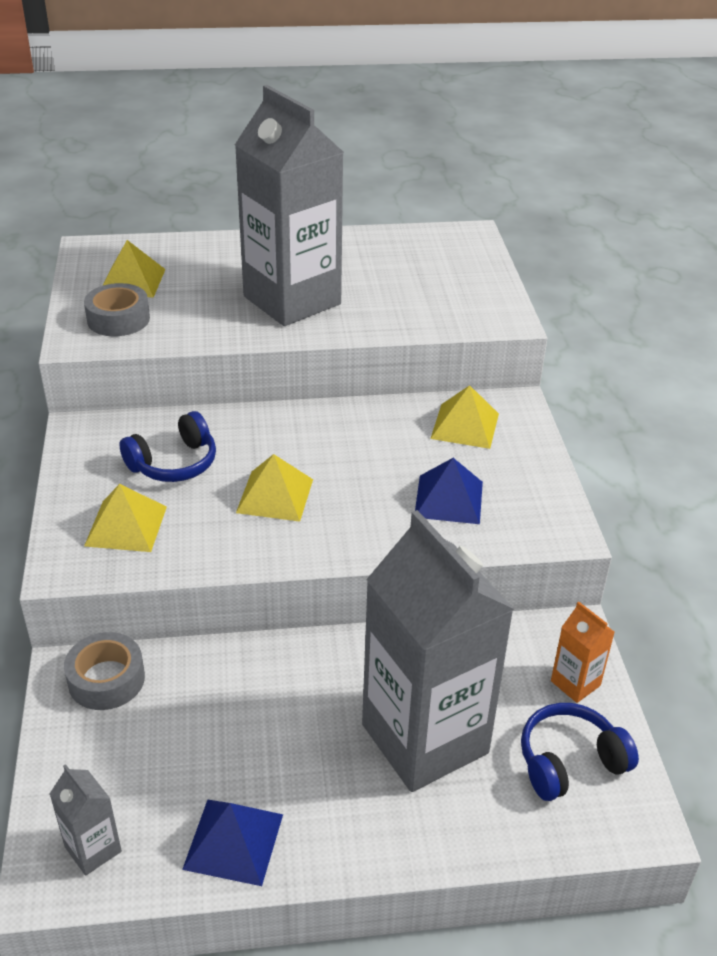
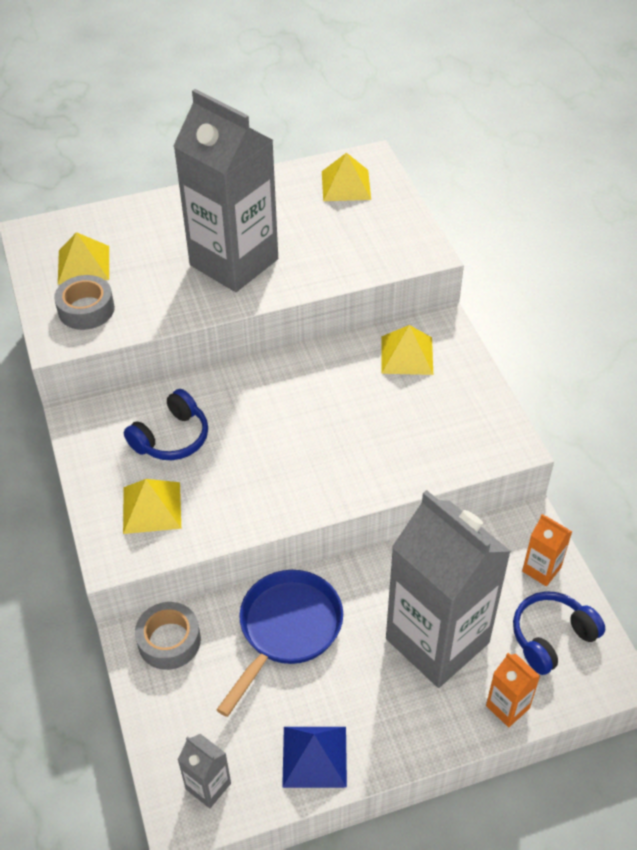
camera: 10 degrees left, 10 degrees up
yellow pyramid [236,454,313,522] -> yellow pyramid moved to [322,153,371,201]
blue pyramid [415,458,483,524] -> none
none -> blue pan [216,570,343,717]
none -> orange carton [486,653,540,727]

